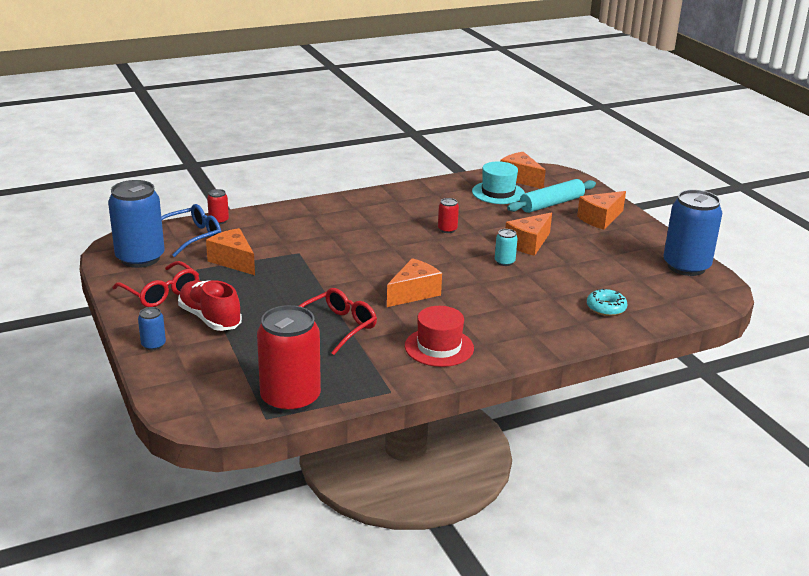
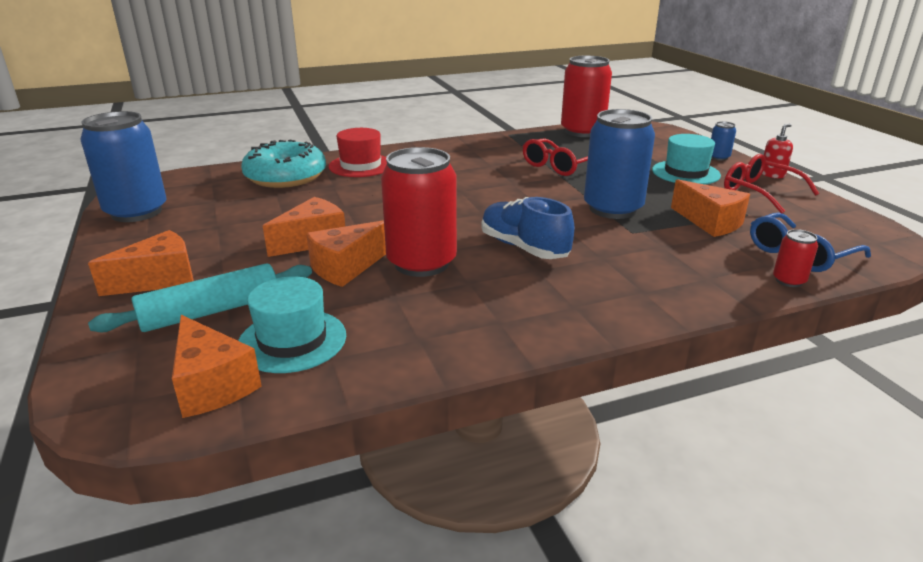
camera: 175 degrees left, 0 degrees up
blue can [108,180,165,268] -> blue can moved to [584,109,655,219]
red shoe [178,280,242,331] -> turquoise hat [652,134,721,185]
orange cheese [387,258,442,307] -> orange cheese moved to [306,220,386,287]
red hat [405,306,474,367] -> red hat moved to [328,128,387,177]
red can [438,198,459,233] -> red can [381,147,457,277], size x2.29
turquoise can [495,229,518,266] -> none
turquoise donut [587,288,628,316] -> turquoise donut [241,140,326,188], size x1.96
none -> blue shoe [481,197,575,259]
none -> red soap dispenser [762,123,793,178]

